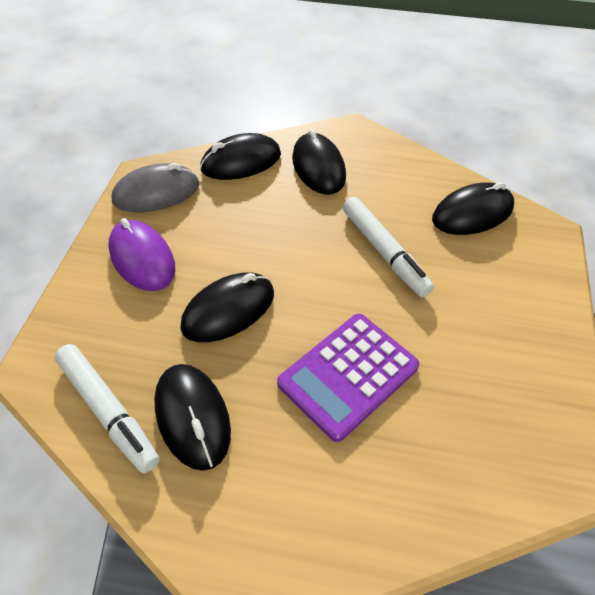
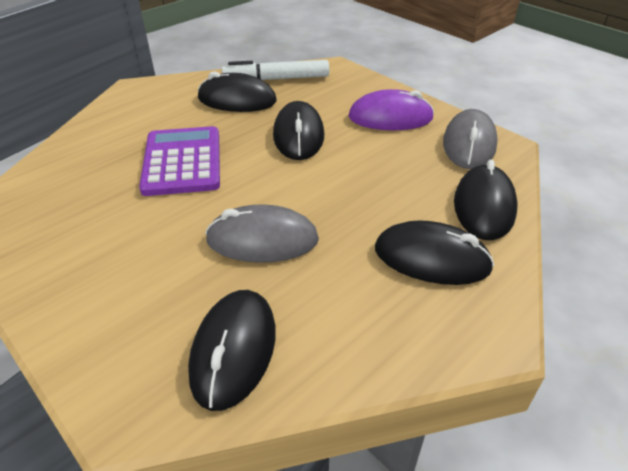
camera: 125 degrees right, 10 degrees down
white marker [343,197,434,297] -> grey mouse [205,205,319,263]

